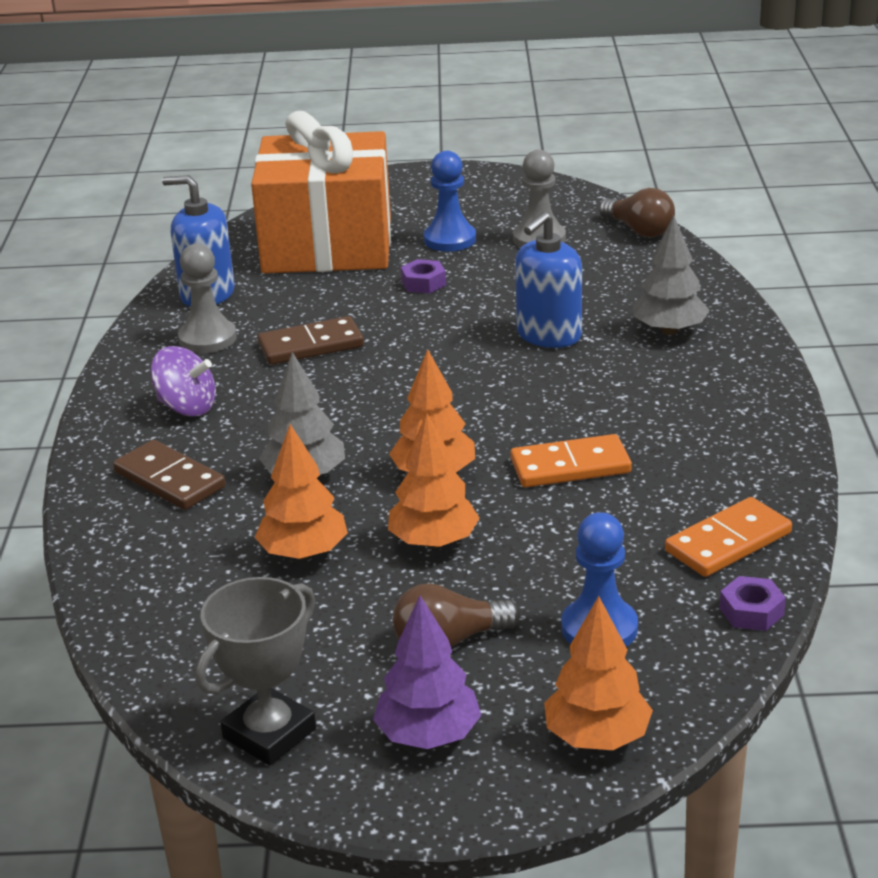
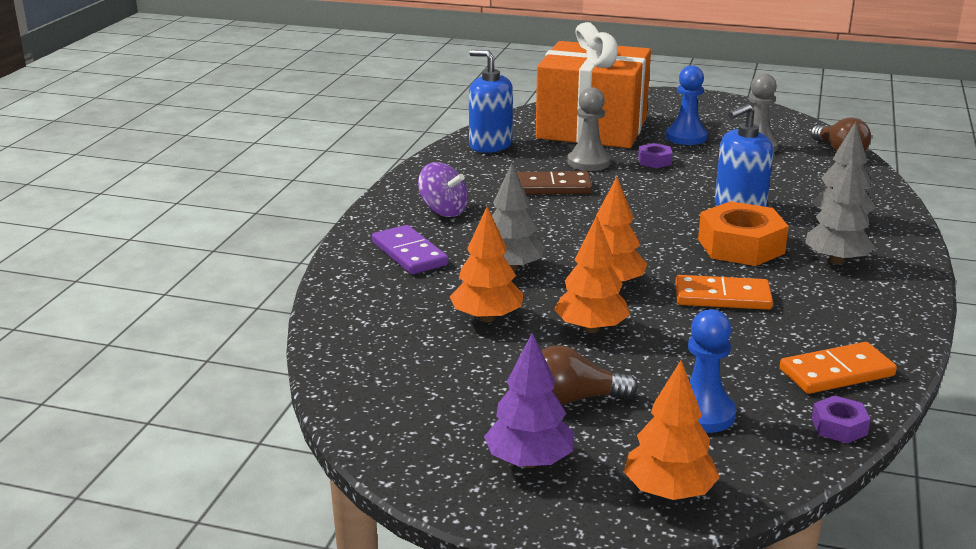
camera: 15 degrees right, 5 degrees down
brown domino [113,440,226,510] -> purple domino [372,225,448,274]
grey pawn [178,244,237,353] -> grey pawn moved to [567,87,611,171]
grey trophy [195,577,316,766] -> none
none -> orange nut [698,201,789,266]
none -> grey tree [805,157,875,265]

